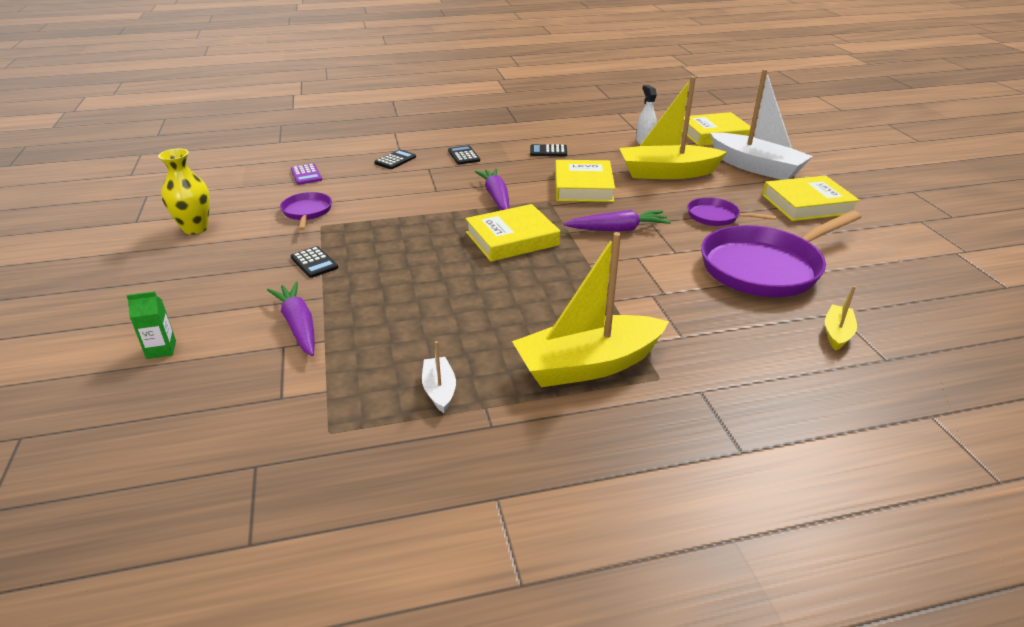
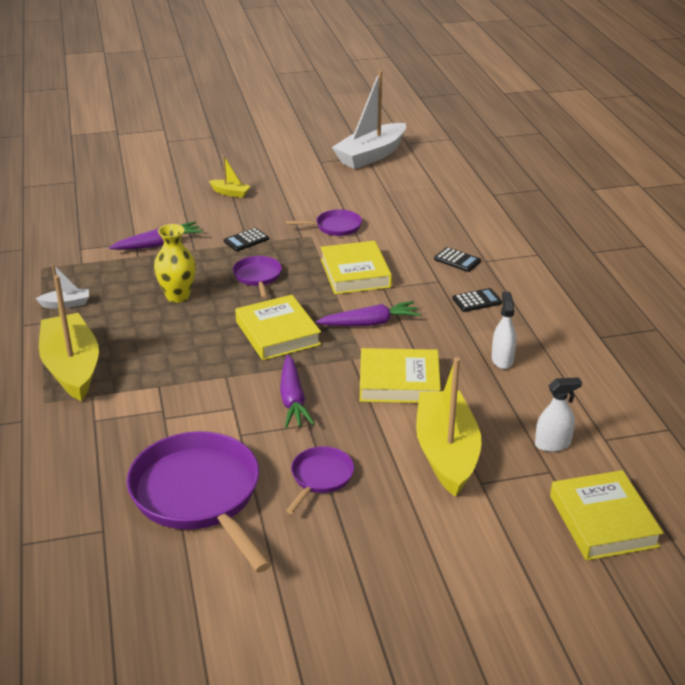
camera: 90 degrees right, 0 degrees up
green carton [126,291,176,359] -> none
yellow vase [158,149,210,234] -> yellow vase moved to [154,224,196,303]
purple calculator [291,163,322,185] -> none
black calculator [530,144,567,156] -> white spray bottle [491,292,516,369]
white boat [710,69,813,180] -> white boat moved to [332,71,406,169]
yellow book [762,175,860,221] -> yellow book moved to [320,241,392,294]
yellow boat [825,286,857,351] -> yellow boat moved to [209,155,251,198]
none -> purple pan [233,256,282,298]

